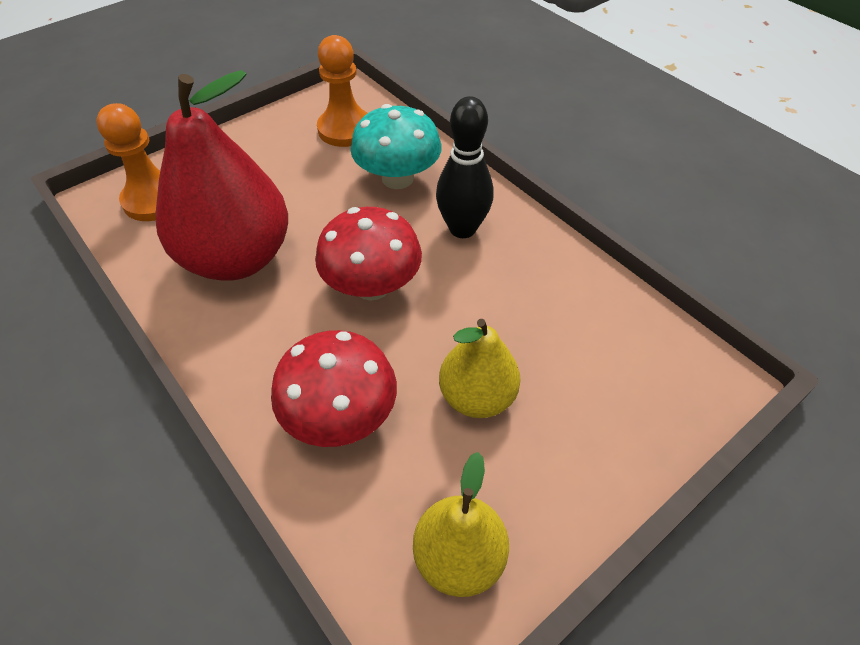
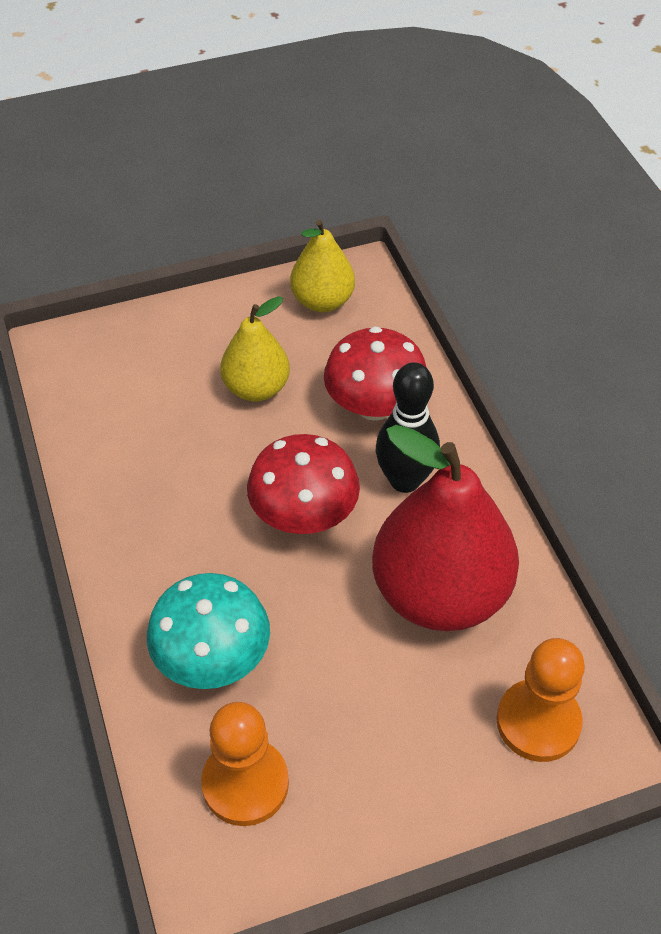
camera: 160 degrees left, 0 degrees up
black bowling pin [436,96,494,238] -> black bowling pin moved to [376,362,440,493]

